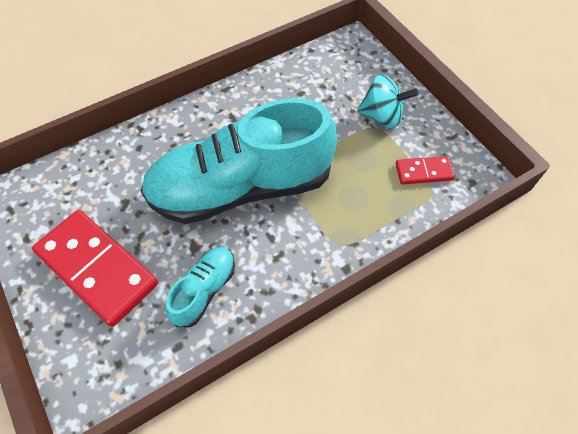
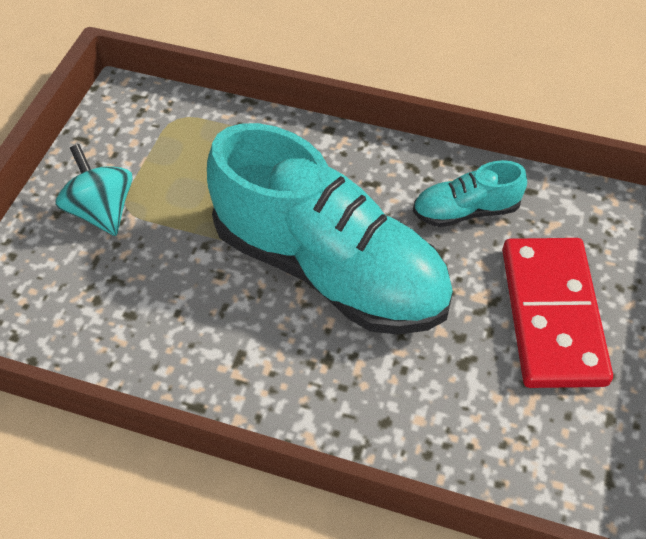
camera: 130 degrees left, 5 degrees down
red domino [396,156,455,185] -> none

